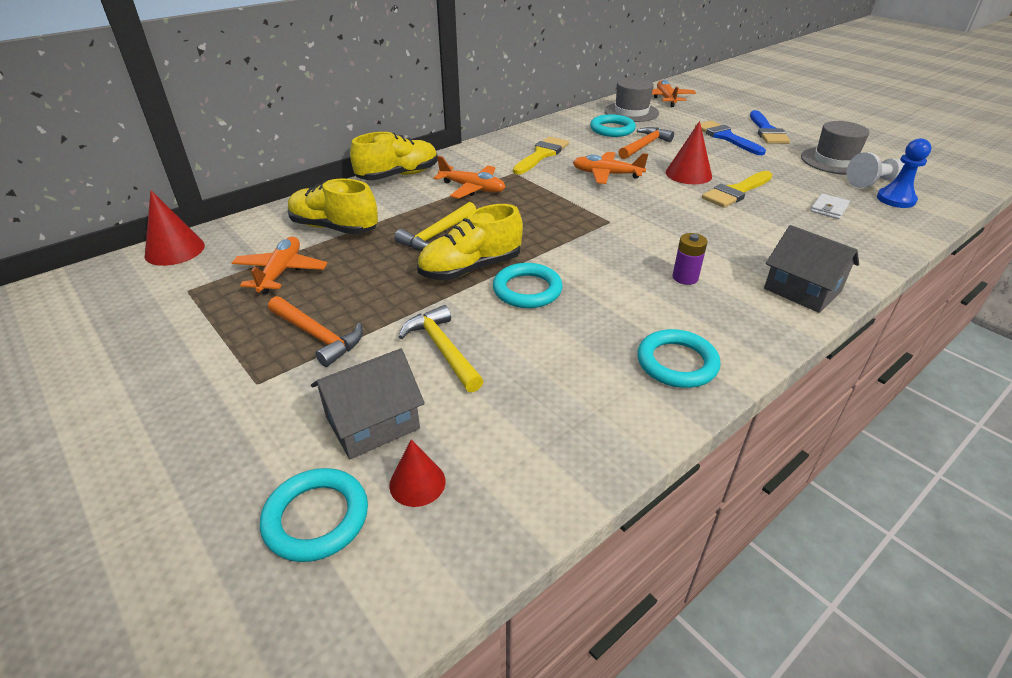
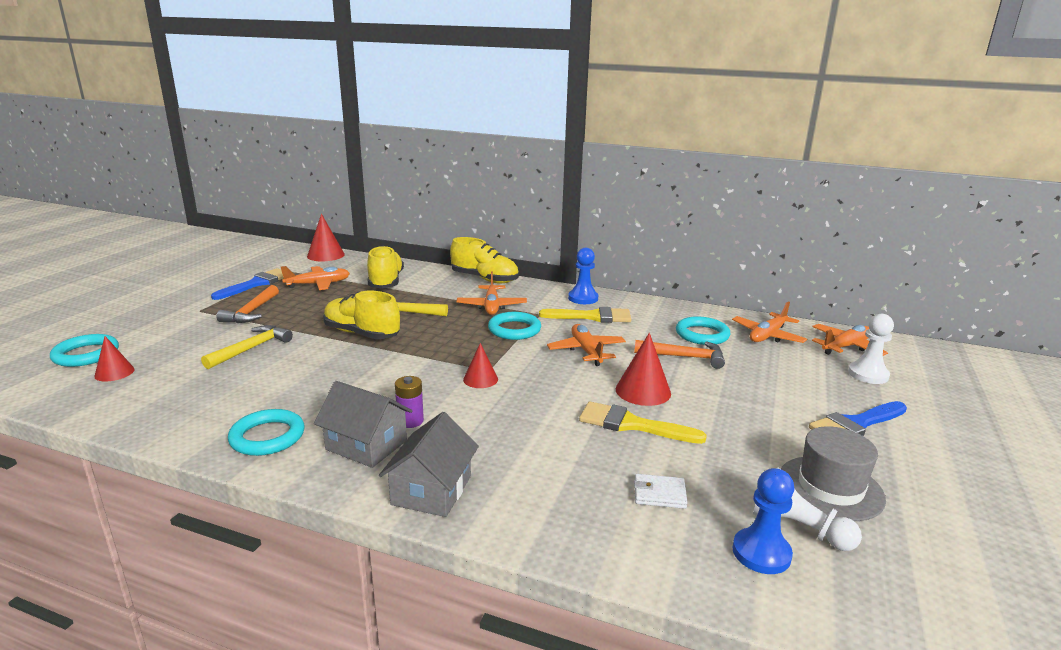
camera: 60 degrees right, 15 degrees down
grey house [311,349,425,459] -> grey house moved to [314,381,412,468]
turquoise ring [493,263,563,308] -> turquoise ring moved to [488,312,541,340]
grey hat [604,78,659,122] -> orange plane [732,301,807,343]
blue brush [695,121,766,155] -> blue brush moved to [211,268,284,300]
none -> red cone [463,343,498,388]
none -> blue pawn [568,248,598,304]
none -> white pawn [848,314,894,384]

